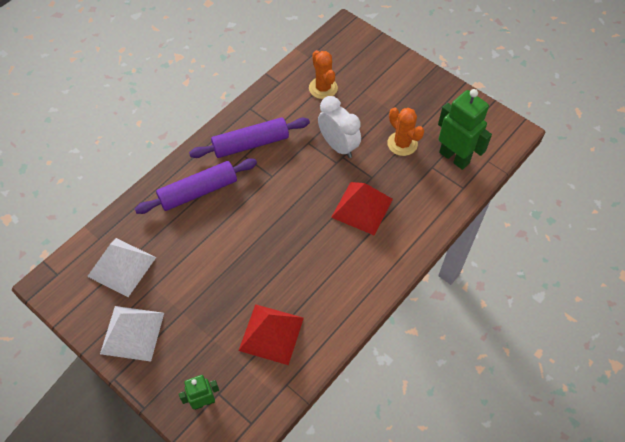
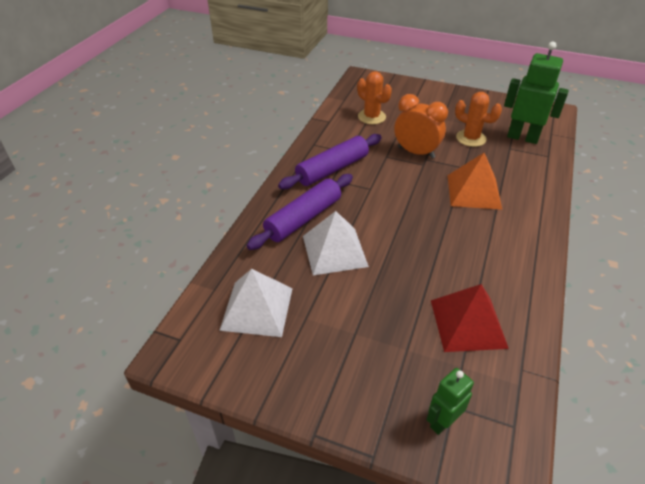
camera: 20 degrees left, 15 degrees down
white pyramid [100,306,164,362] -> white pyramid moved to [303,211,369,275]
white clock [318,96,361,158] -> orange clock [394,94,448,158]
red pyramid [331,182,393,236] -> orange pyramid [448,153,502,210]

